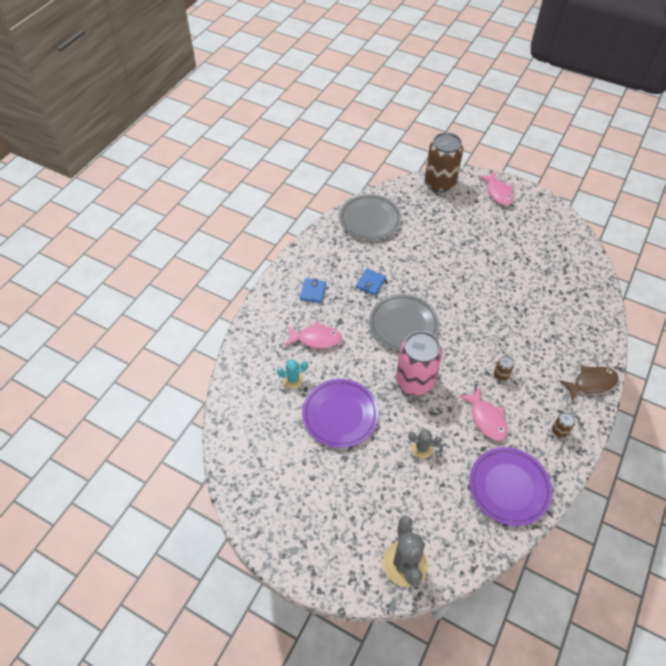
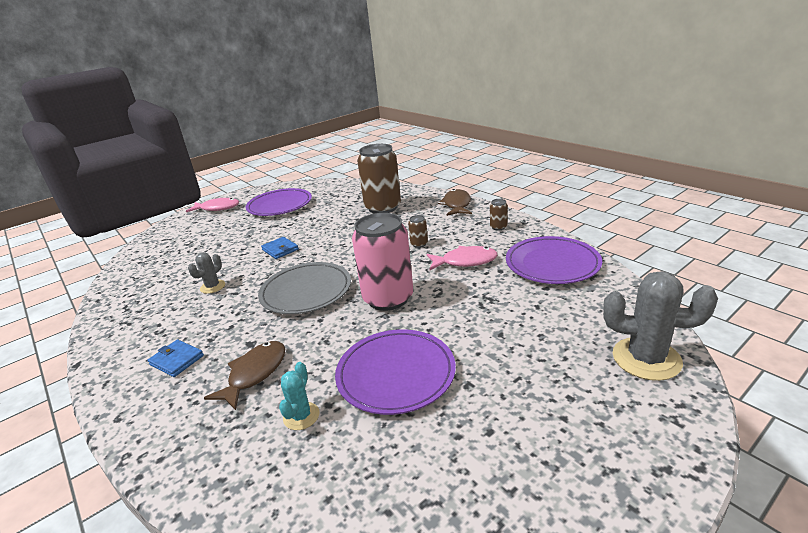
camera: 65 degrees left, 25 degrees down
pink fish [285,321,342,349] -> brown fish [204,341,286,410]
grey plate [339,194,402,240] -> none
blue wallet [356,269,386,296] -> blue wallet moved to [261,237,299,259]
grey cactus [408,429,441,458] -> grey cactus moved to [188,252,225,294]
brown can [425,132,463,192] -> brown can moved to [357,144,401,213]
none -> purple plate [246,188,312,216]

